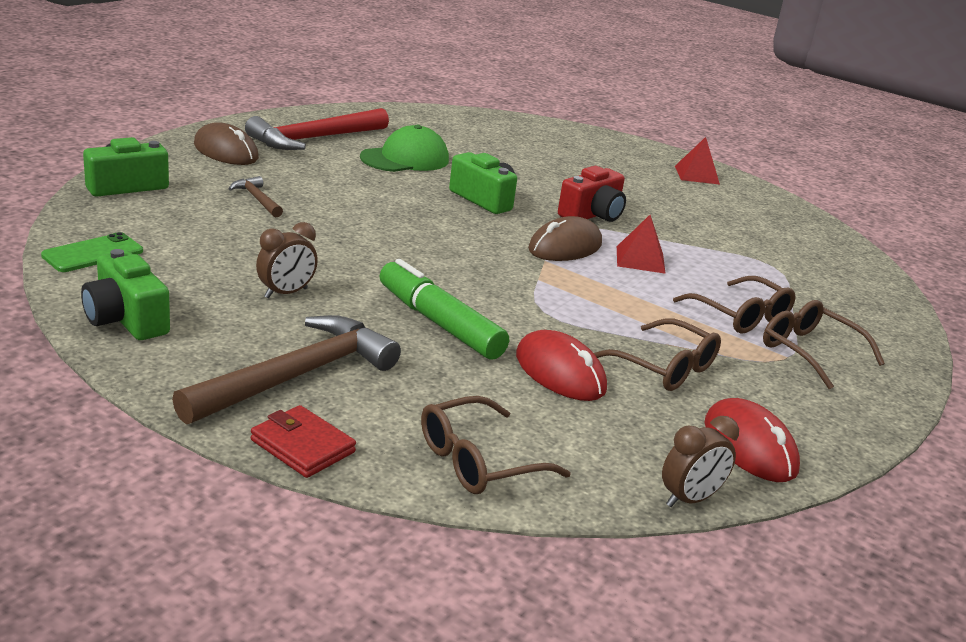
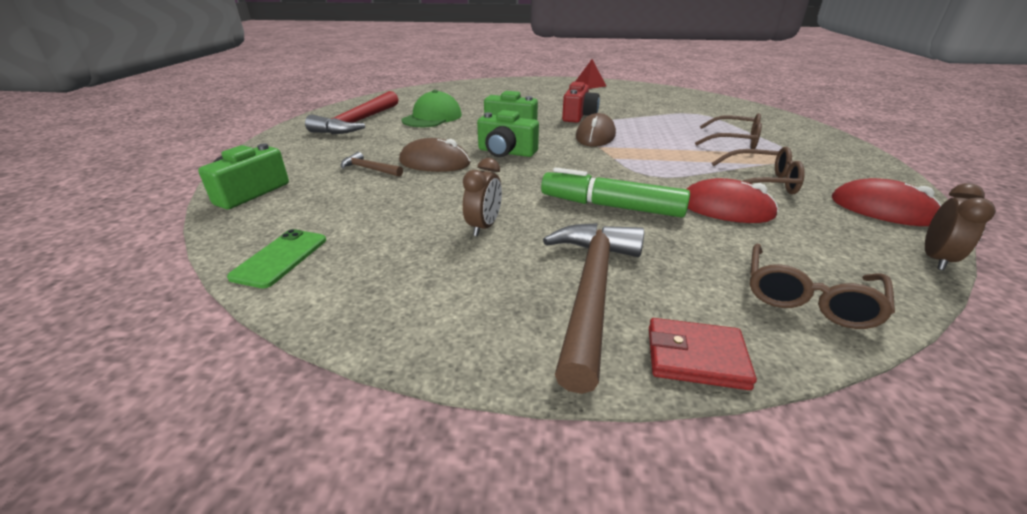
camera: 25 degrees left, 5 degrees up
green camera [81,249,170,340] -> green camera moved to [477,110,539,157]
brown mouse [194,122,259,165] -> brown mouse moved to [399,138,470,172]
red pyramid [617,215,666,274] -> none
brown glasses [763,300,885,389] -> none

